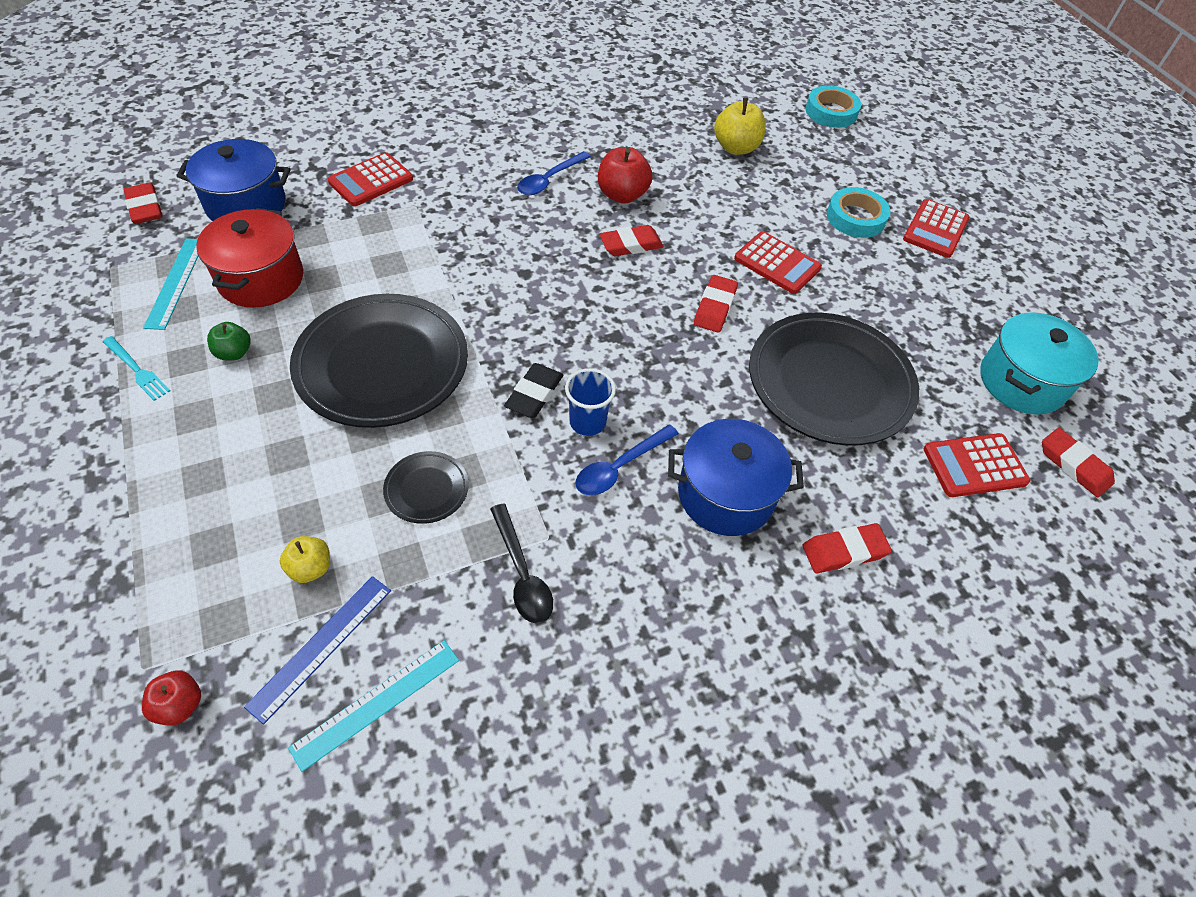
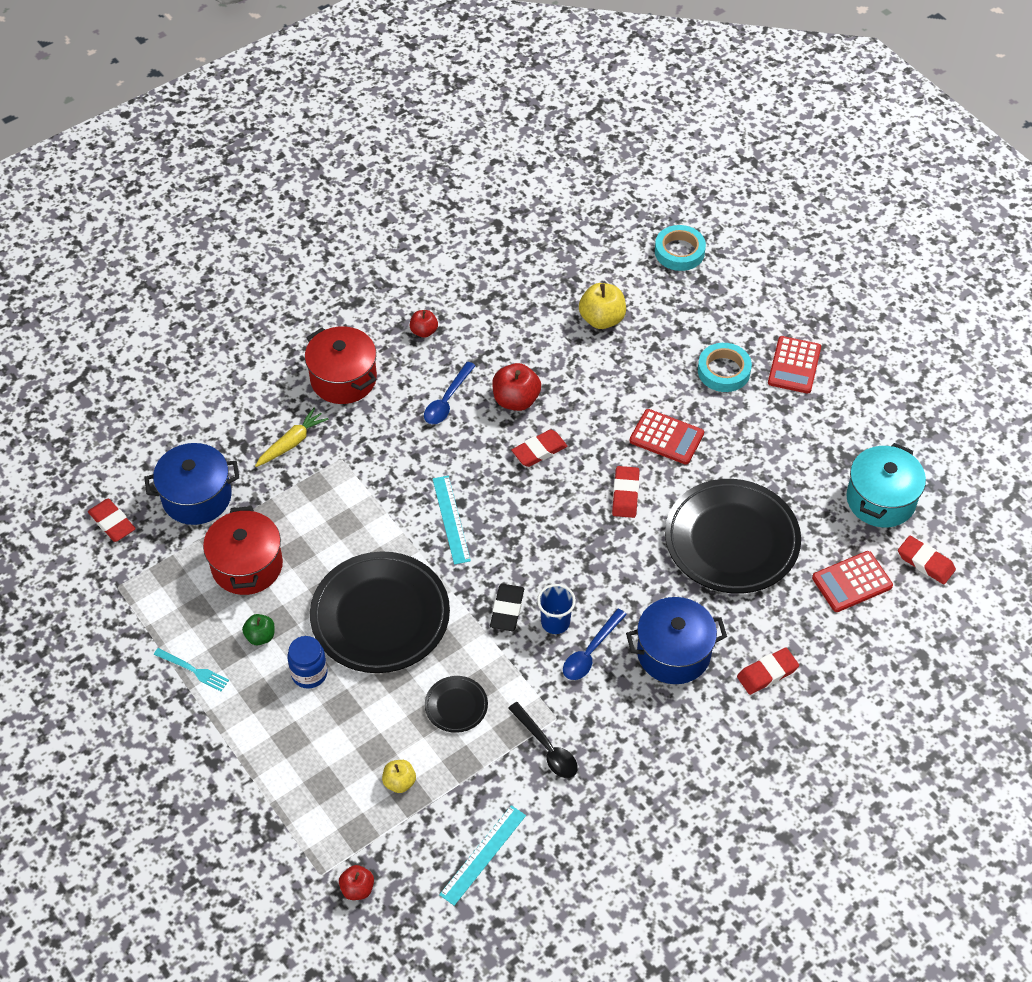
camera: 10 degrees left, 0 degrees up
turquoise ruler [143,238,198,330] -> turquoise ruler moved to [433,476,471,565]
blue ruler [244,576,391,725] -> none
red calculator [328,152,413,206] -> yellow carrot [255,408,328,467]
none -> blue jar [287,636,328,689]
none -> red pot [305,326,377,404]
none -> red apple [410,310,438,338]

